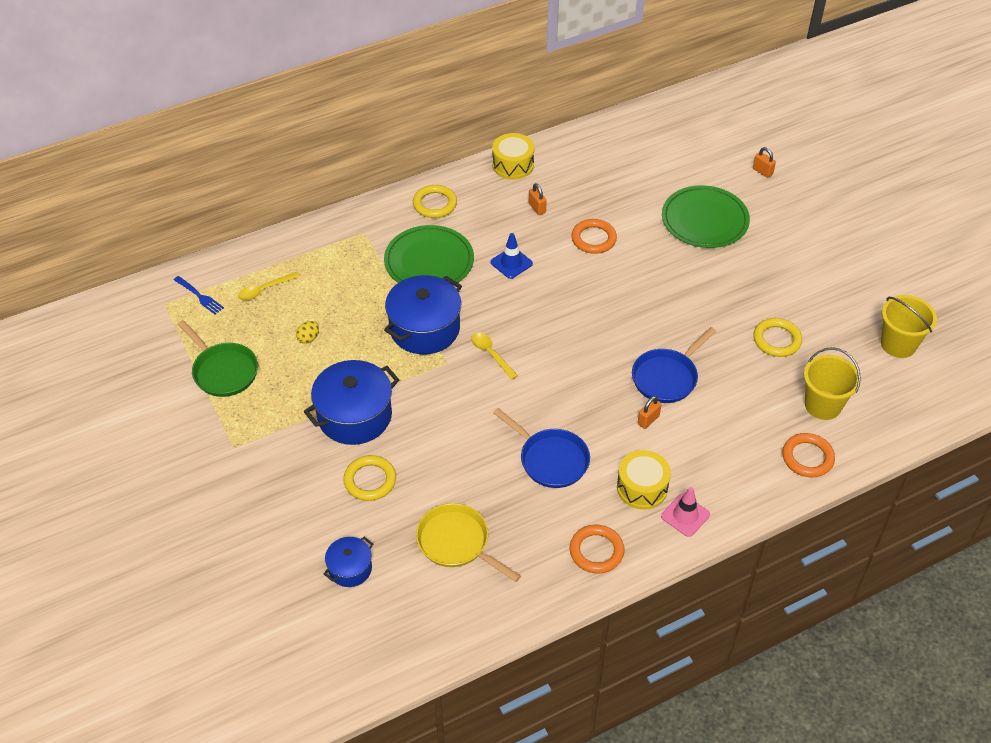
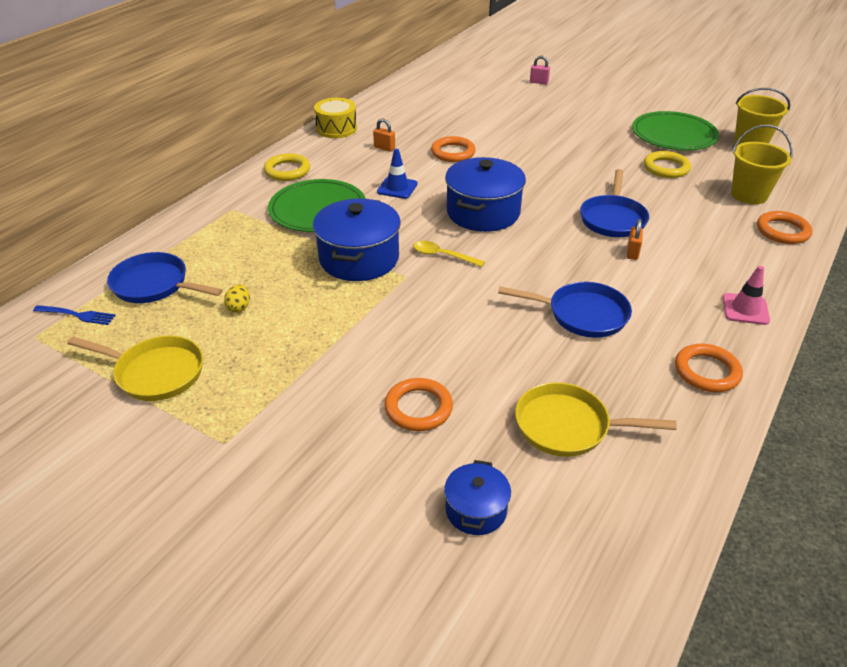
camera: 30 degrees left, 10 degrees down
green pan [177,320,258,397] -> yellow pan [67,336,203,401]
yellow spoon [238,272,299,301] -> blue pan [107,252,223,303]
blue pot [304,360,399,445] -> blue pot moved to [445,157,526,232]
yellow ring [343,455,396,501] -> orange ring [384,378,453,431]
yellow drum [617,450,671,509] -> none
green plate [662,185,750,248] -> green plate moved to [632,111,719,151]
orange padlock [753,147,776,178] -> pink padlock [530,56,550,84]

